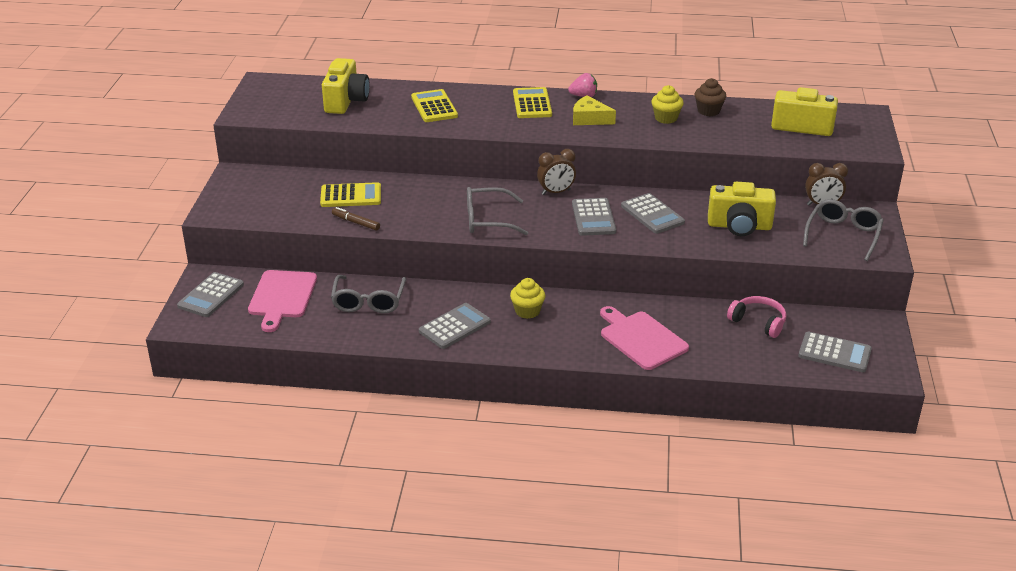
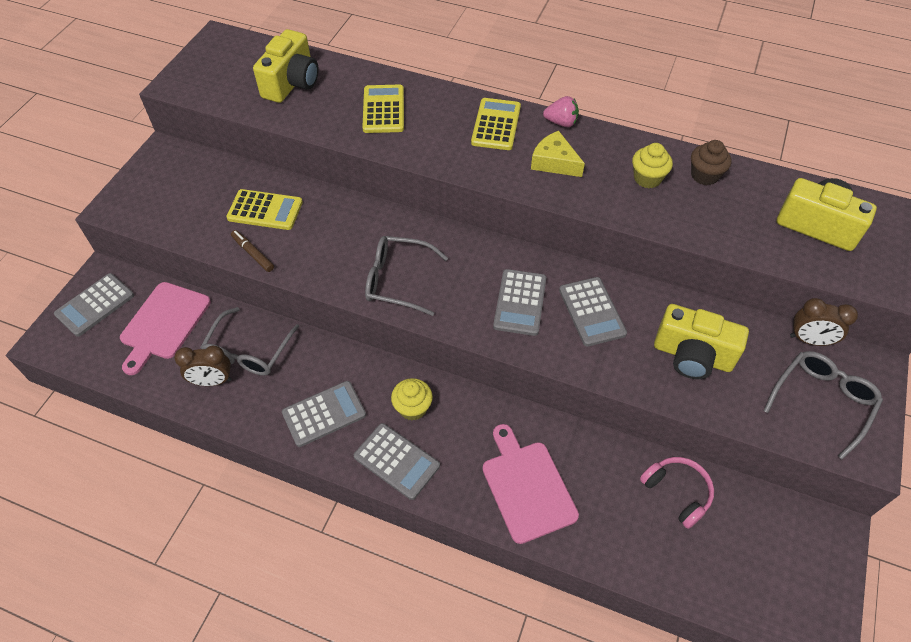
camera: 15 degrees right, 20 degrees up
brown clock [537,149,576,195] -> brown clock moved to [174,346,231,386]
grey calculator [798,332,872,372] -> grey calculator moved to [354,423,440,500]

